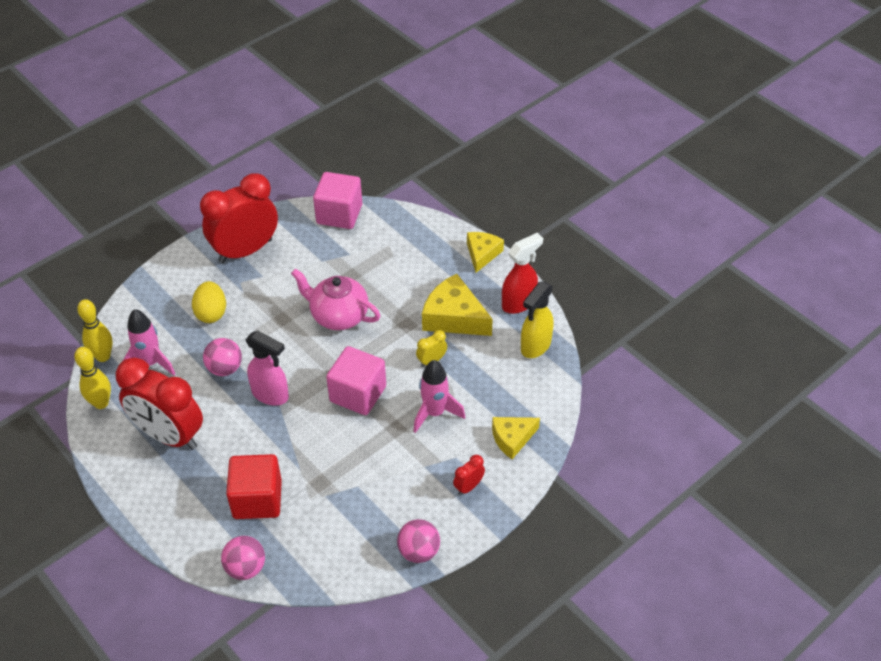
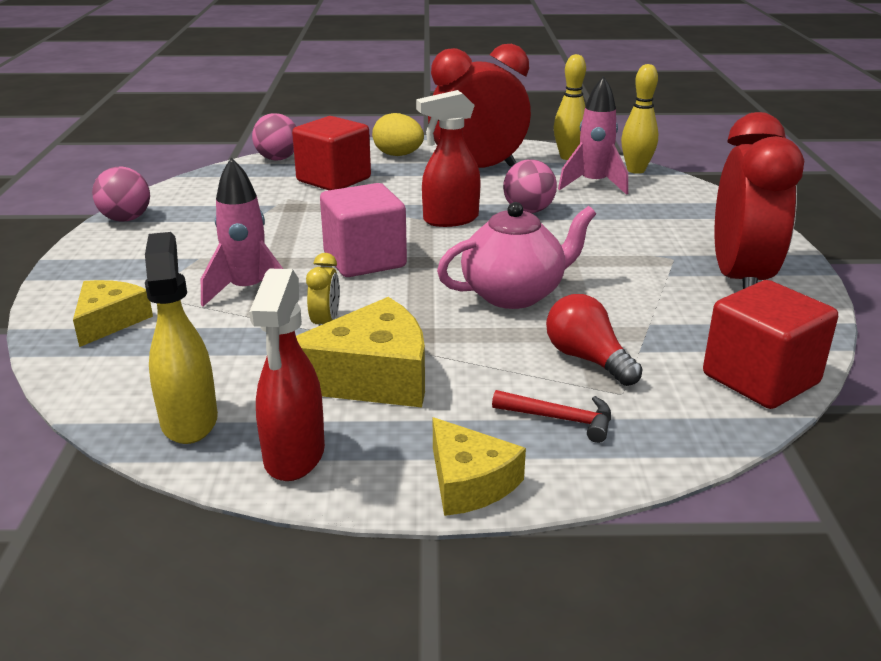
camera: 130 degrees right, 20 degrees down
yellow egg [192,281,226,323] -> yellow egg moved to [372,113,424,156]
pink spray bottle [245,330,289,406] -> red spray bottle [416,90,481,227]
pink cube [313,172,362,229] -> red cube [703,280,838,409]
red clock [453,455,485,495] -> none
none -> red hammer [492,390,611,443]
none -> red light bulb [546,294,643,386]

